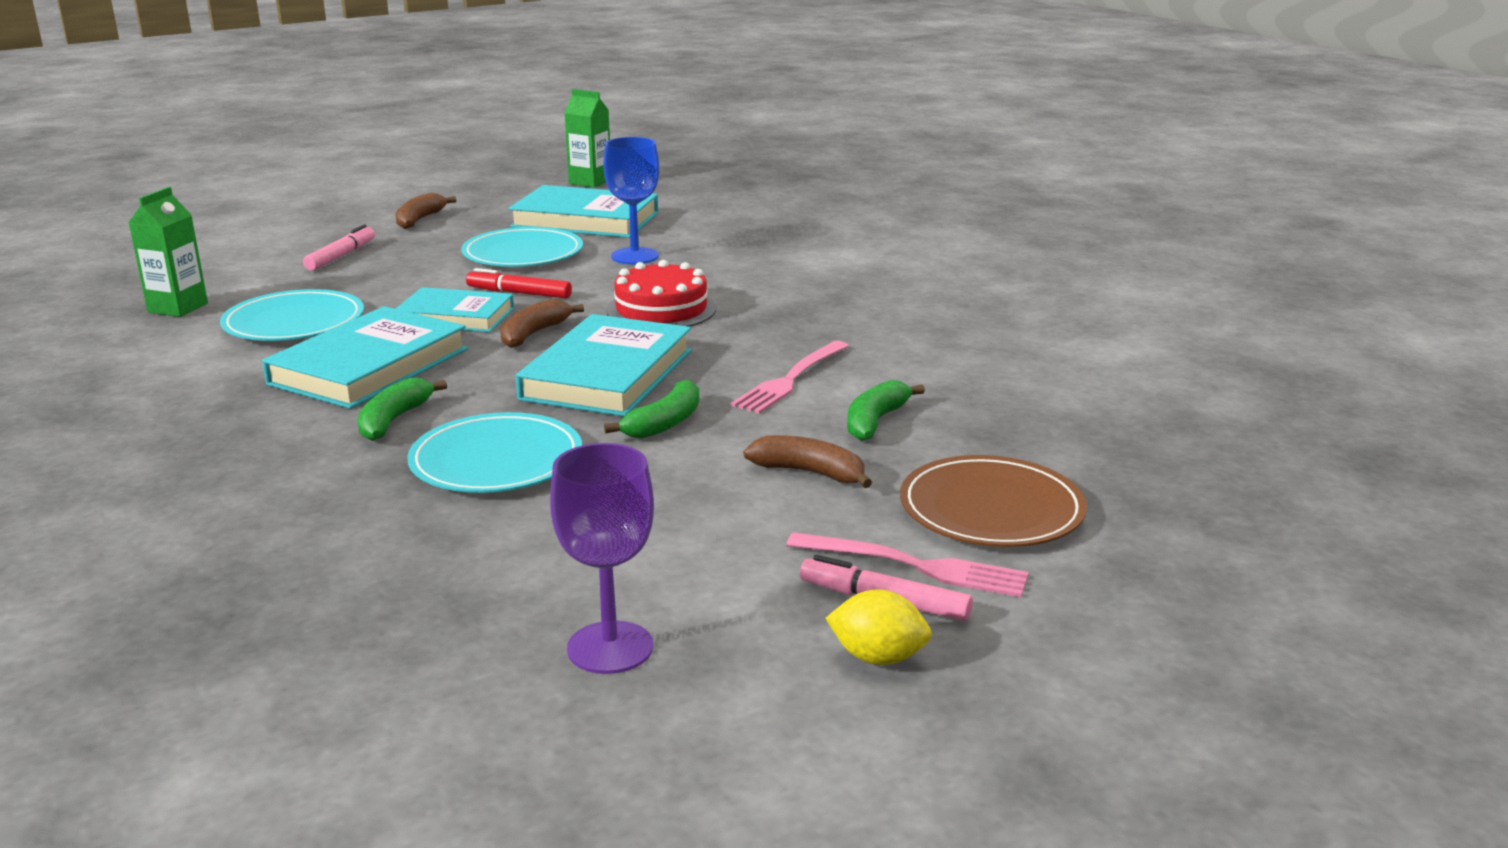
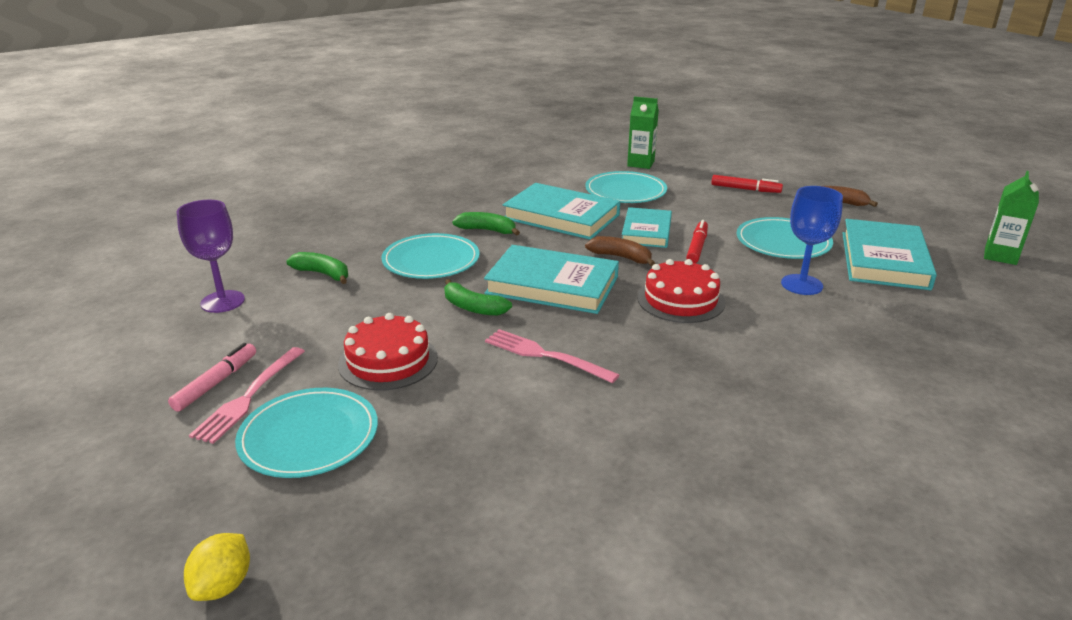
camera: 90 degrees right, 5 degrees up
pink marker [303,225,375,271] -> red marker [711,175,783,193]
brown banana [743,435,872,488] -> red cake [338,313,438,391]
yellow lemon [826,589,932,665] -> yellow lemon moved to [184,533,250,601]
green banana [847,380,925,441] -> green banana moved to [286,252,348,284]
brown plate [900,455,1087,547] -> turquoise plate [235,388,378,478]

